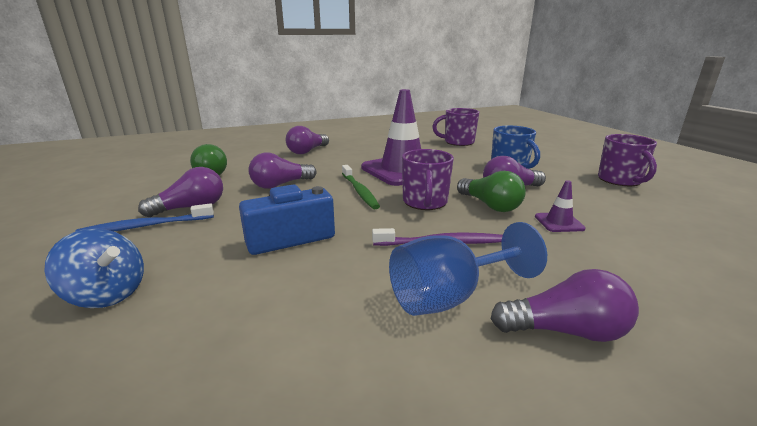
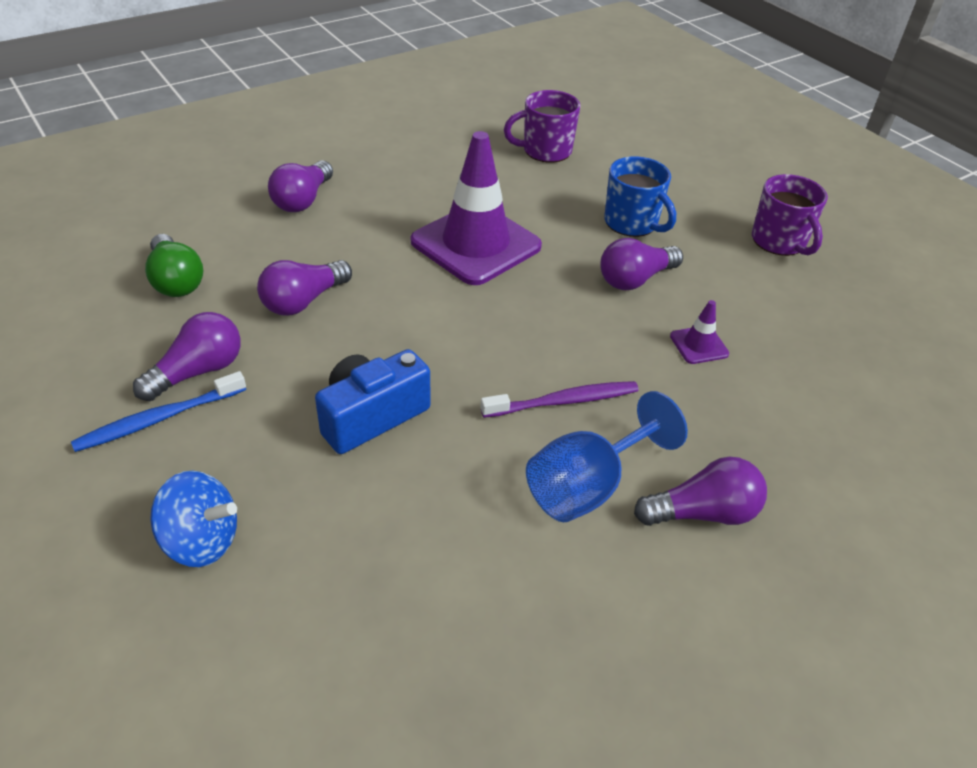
camera: 15 degrees left, 20 degrees up
green toothbrush [342,165,380,209] -> none
purple mug [402,149,454,210] -> none
green light bulb [457,171,526,212] -> none

